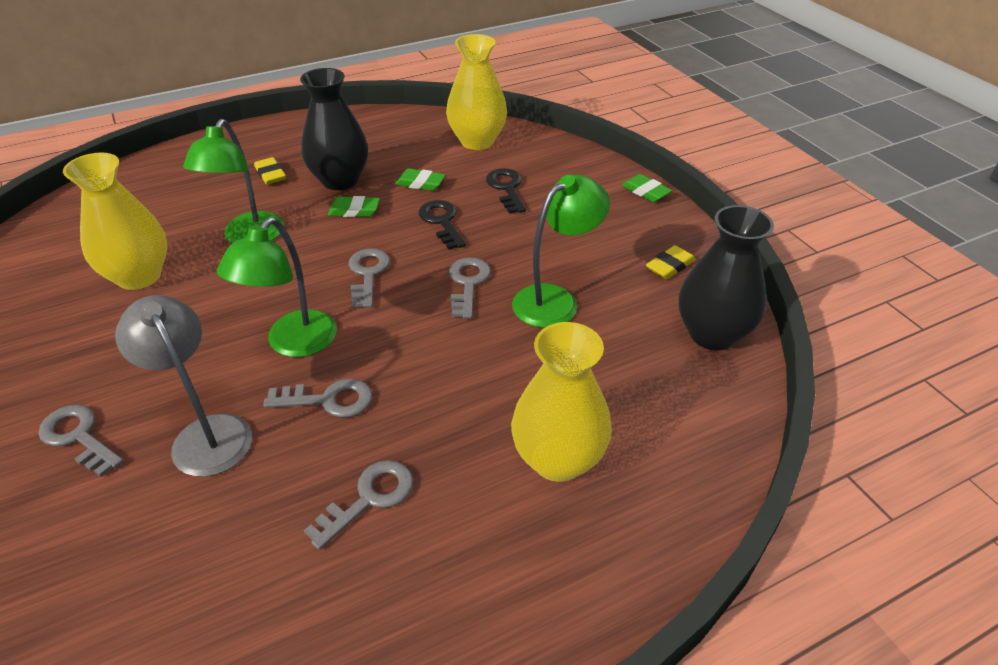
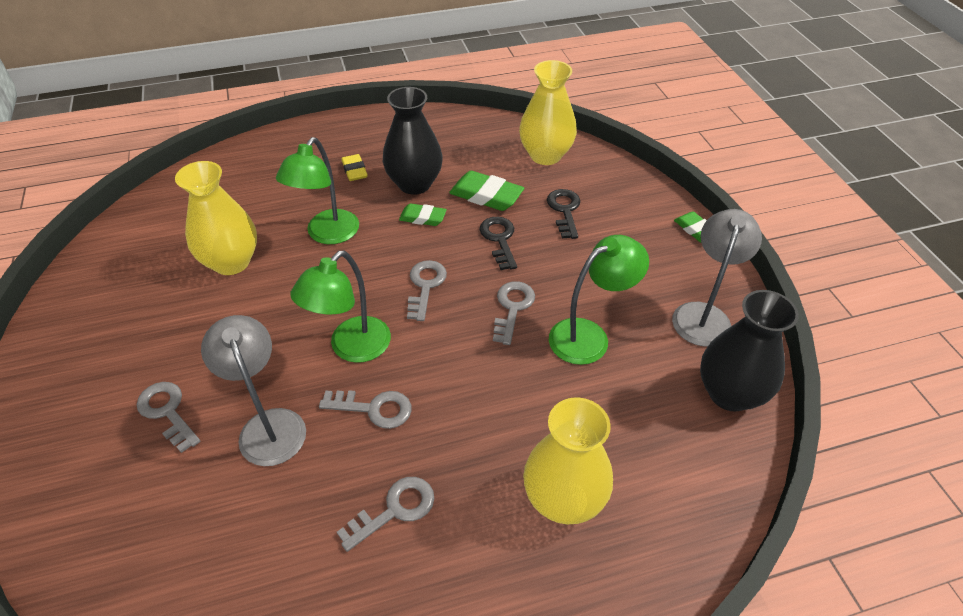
camera: 10 degrees right, 5 degrees up
green eraser [395,168,446,191] -> green eraser [449,171,524,211], size x1.61
yellow eraser [646,245,696,279] -> grey lamp [672,209,762,347]

